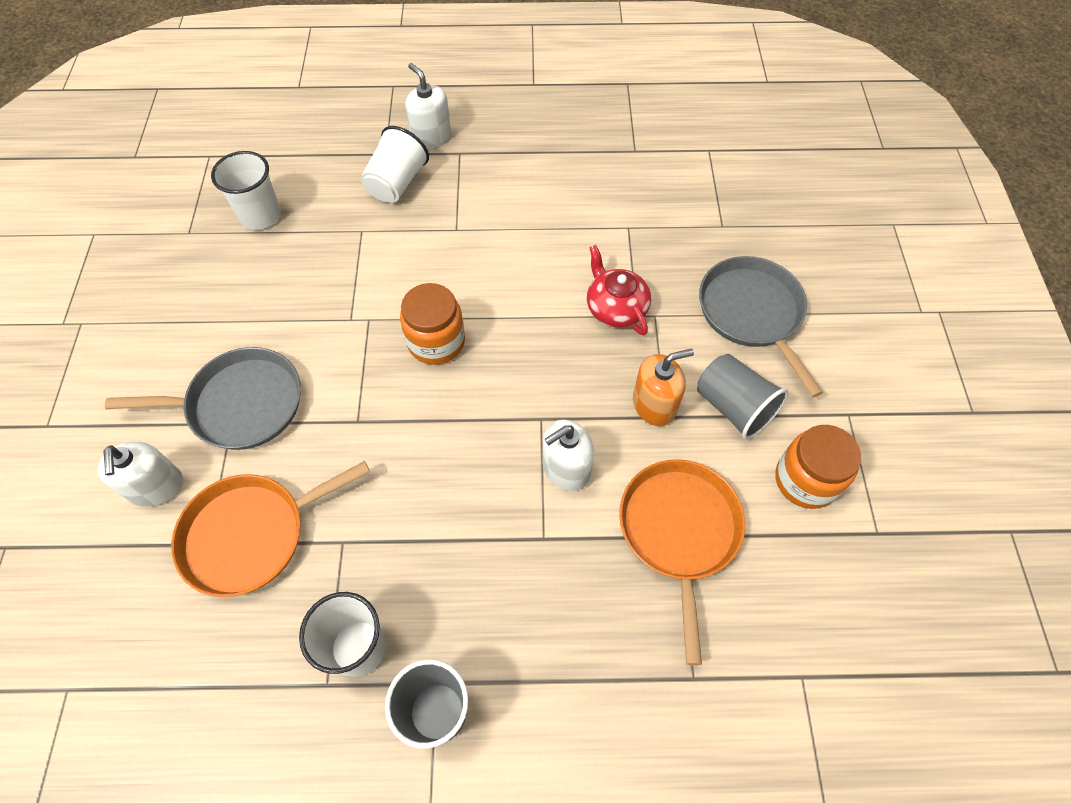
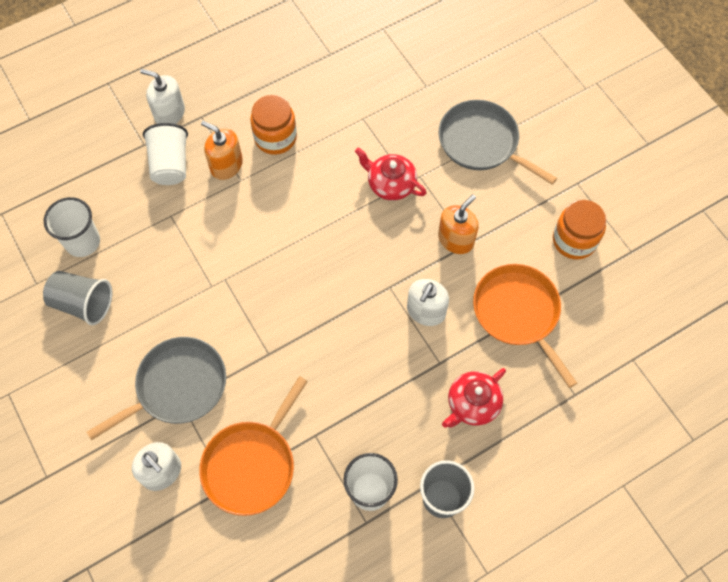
camera: 30 degrees left, 5 degrees up
orange jar [400,283,465,365] -> orange jar moved to [250,95,297,155]
grey cup [697,354,789,440] -> grey cup moved to [43,271,112,325]
none -> orange soap dispenser [201,121,243,180]
none -> red teapot [442,368,506,428]

